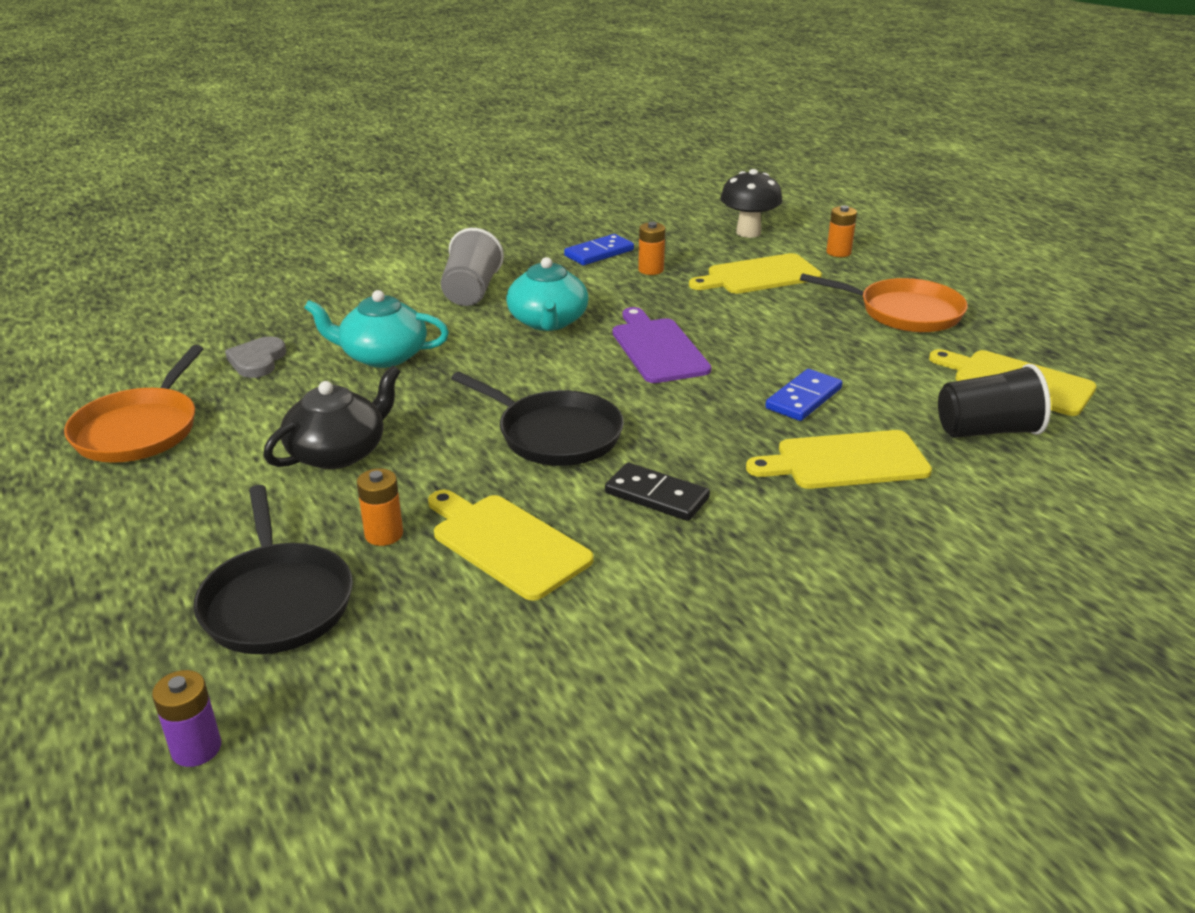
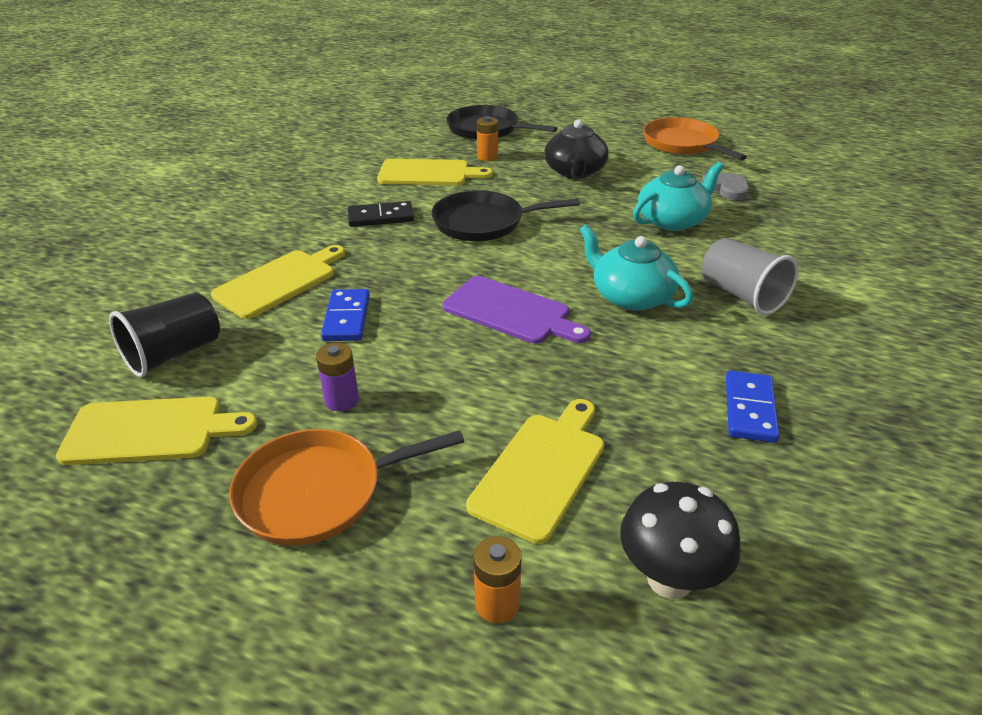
camera: 140 degrees right, 5 degrees up
purple battery [152,670,221,767] -> purple battery moved to [316,343,359,411]
orange battery [638,222,665,275] -> none

